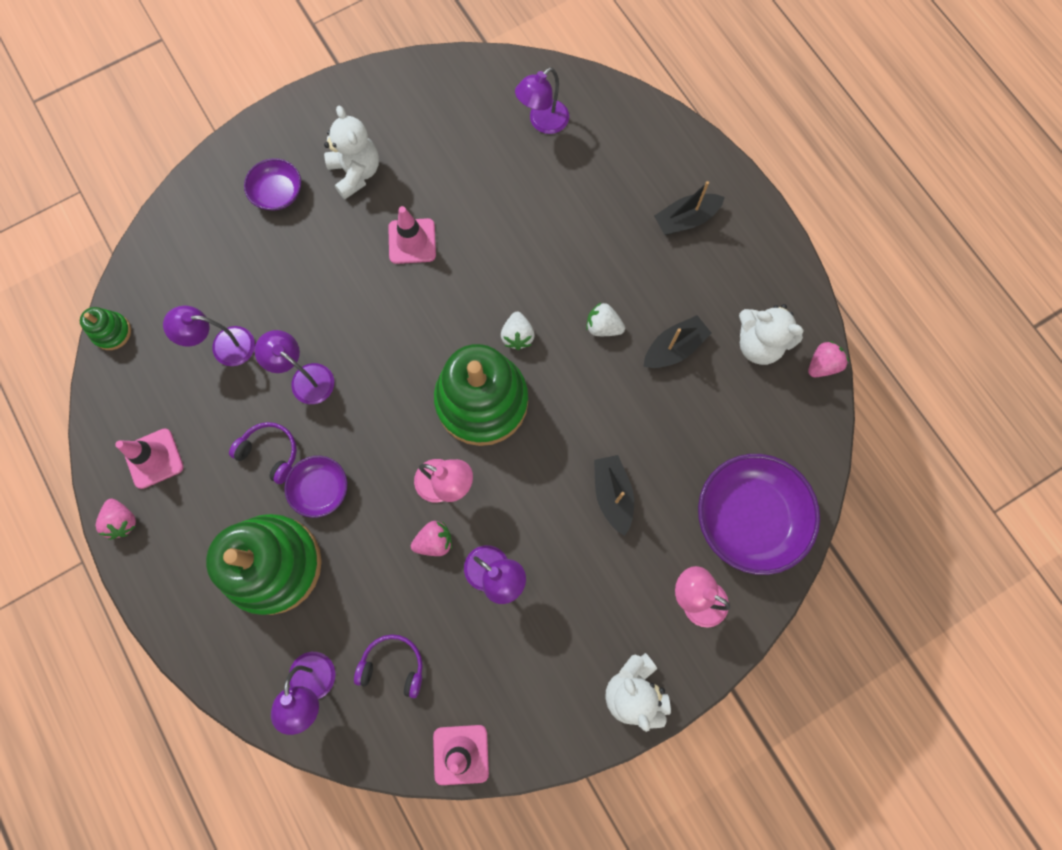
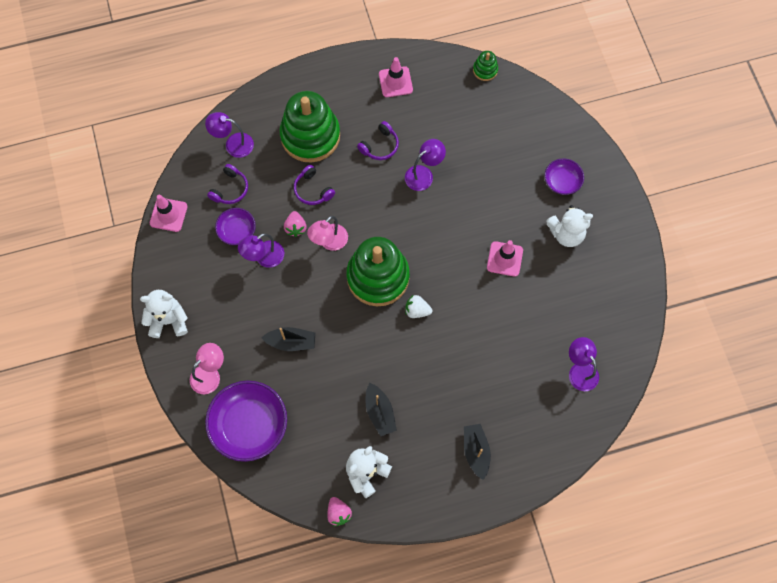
camera: 105 degrees right, 5 degrees down
pink strawberry [96,499,136,540] -> none
purple lamp [163,305,255,366] -> none
purple bowl [285,456,347,518] -> purple bowl moved to [215,208,256,245]
white strawberry [586,303,625,336] -> none
none -> purple headphones [294,165,335,205]

